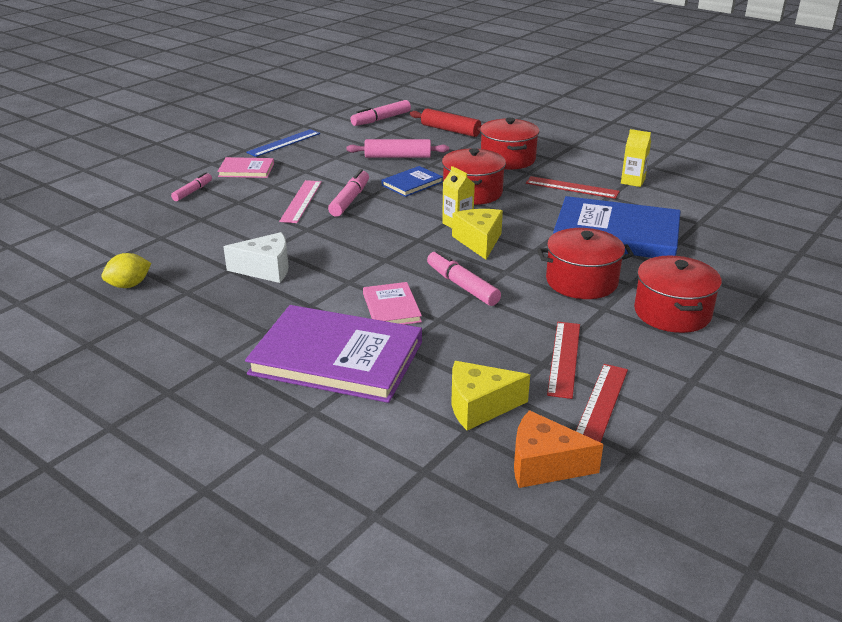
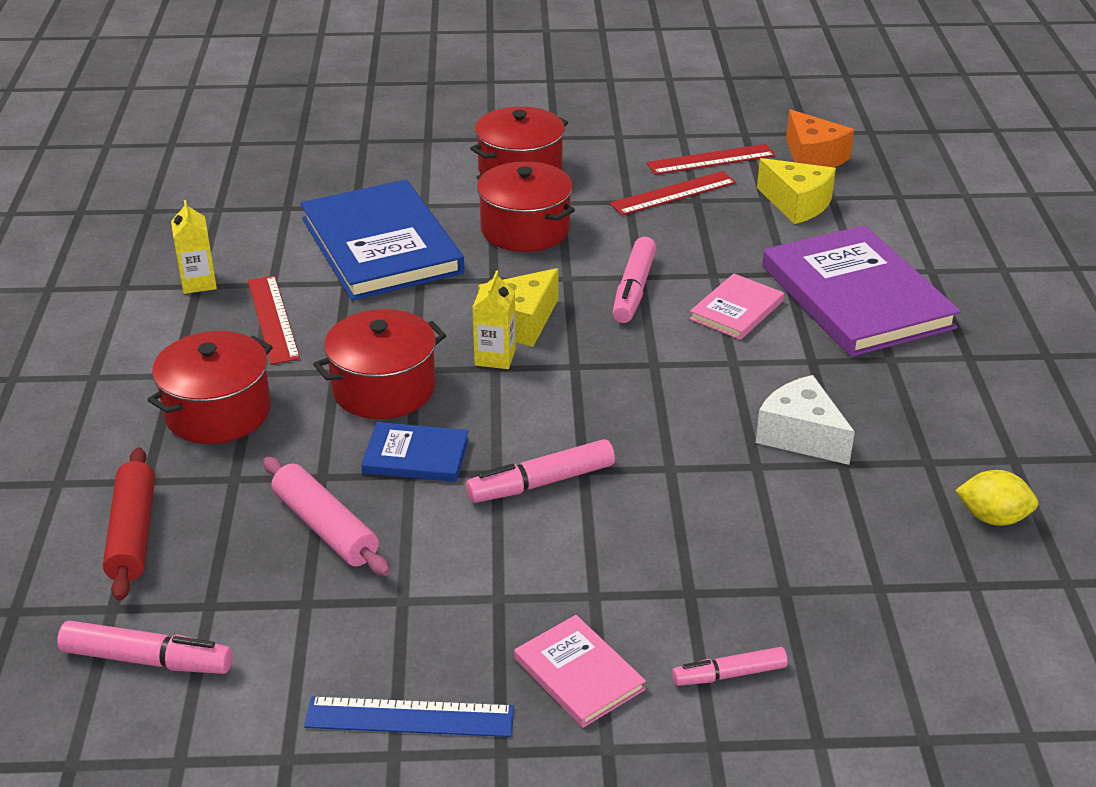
camera: 130 degrees left, 5 degrees up
pink ruler [279,180,322,223] -> none

